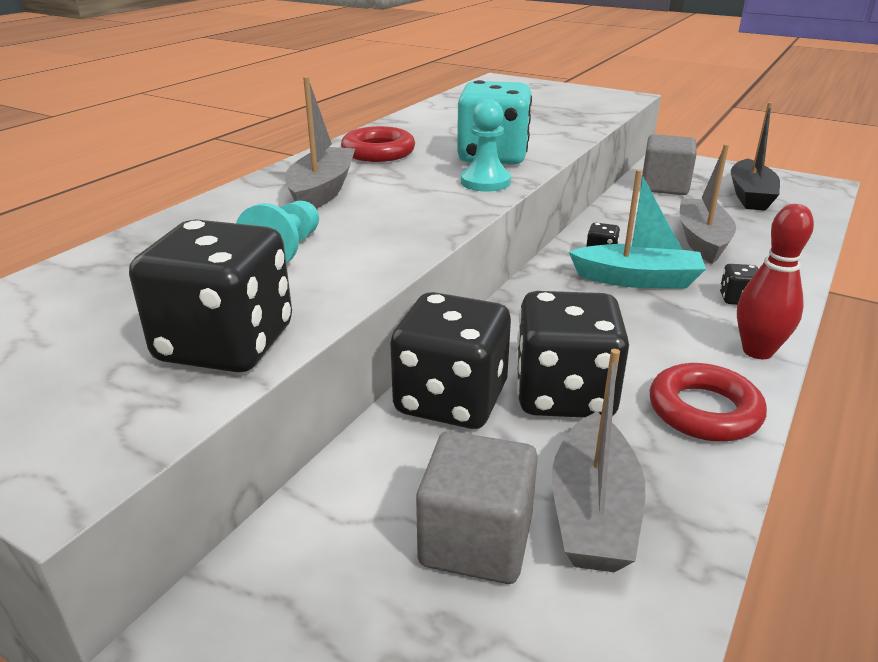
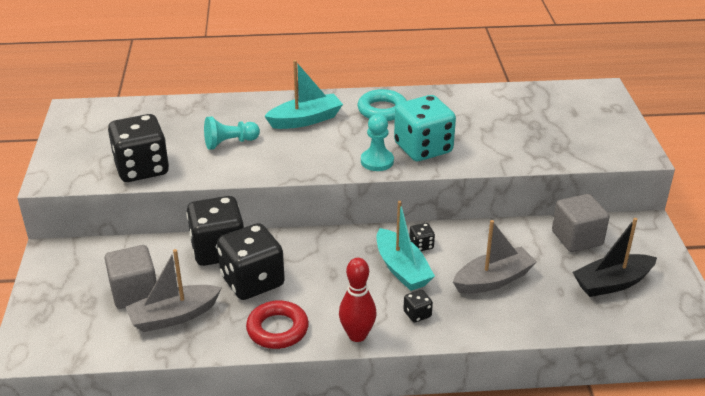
camera: 55 degrees right, 5 degrees up
grey boat [285,76,355,209] -> turquoise boat [264,60,343,129]
red ring [341,126,415,162] -> turquoise ring [358,89,407,121]

